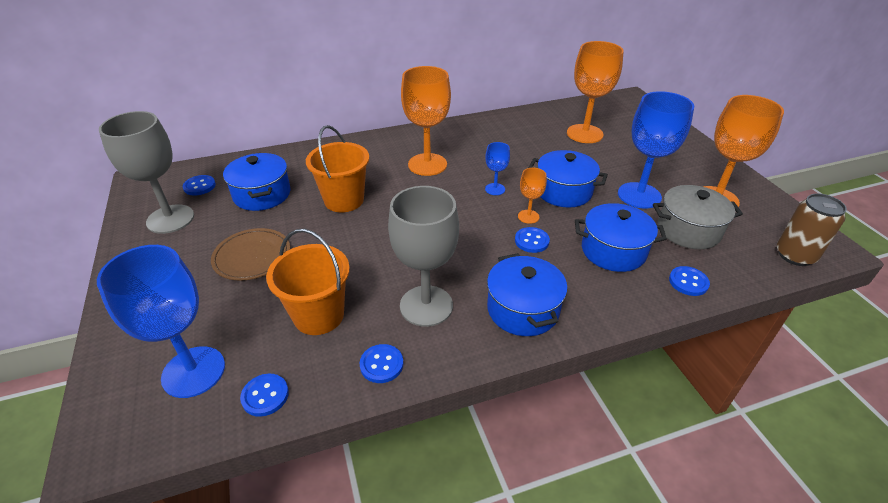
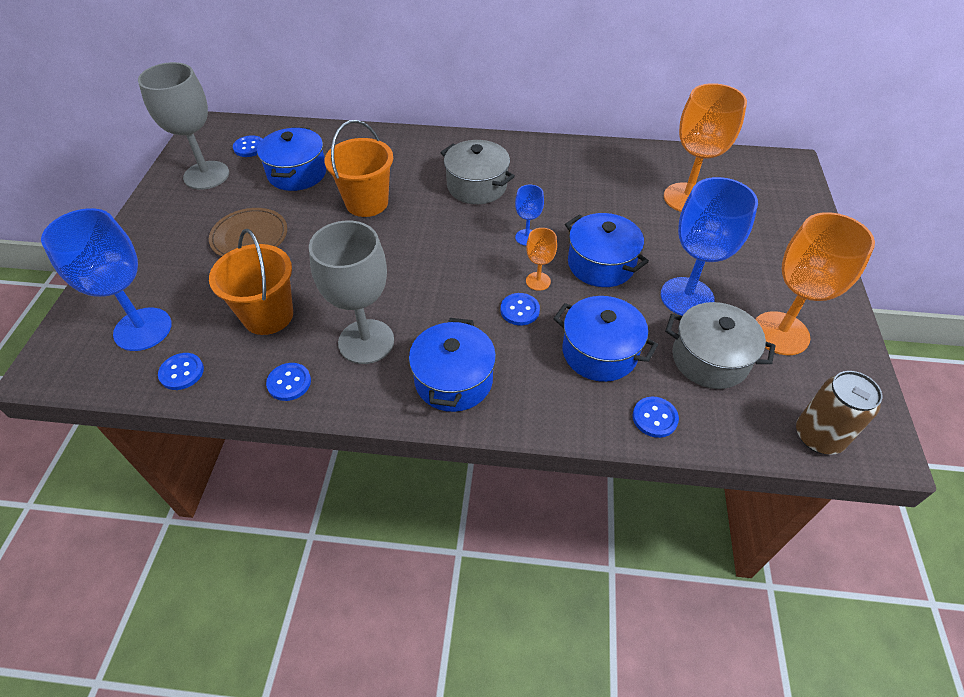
camera: 25 degrees right, 10 degrees up
orange goblet [401,66,451,176] -> grey pot [440,140,515,204]

